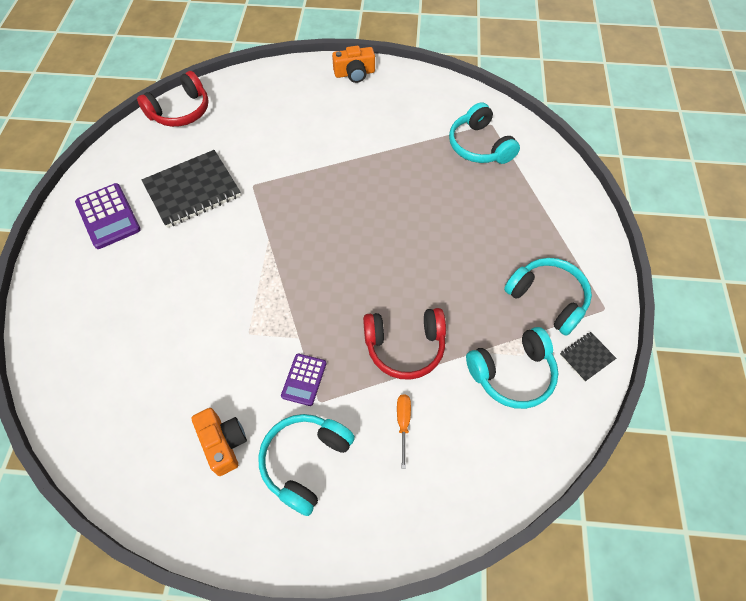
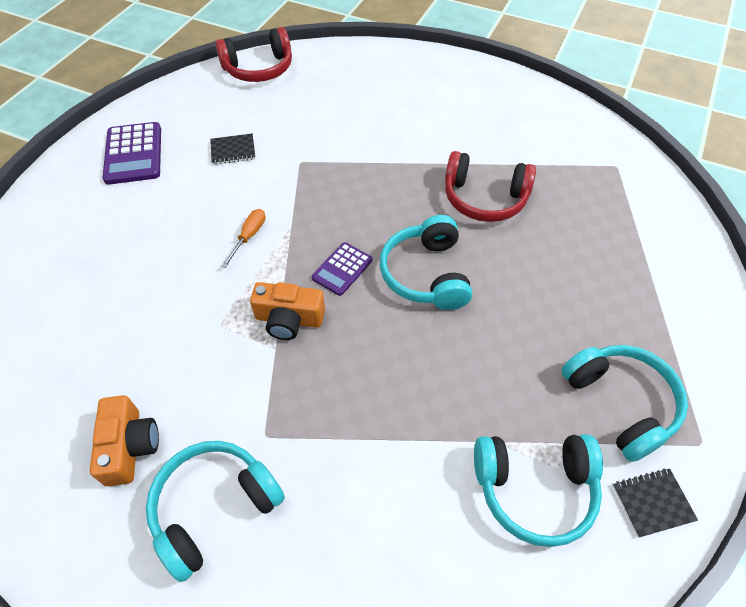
camera: 20 degrees right, 5 degrees down
black notebook [142,150,241,228] -> black notebook [210,134,255,165], size x0.46
purple calculator [281,354,326,406] -> purple calculator moved to [312,242,372,296]
orange camera [332,46,375,83] -> orange camera moved to [250,282,325,340]
red headphones [363,308,446,380] -> red headphones moved to [445,151,536,222]
orange screwdriver [397,394,411,469] -> orange screwdriver moved to [222,209,265,268]
turquoise headphones [449,102,520,164] -> turquoise headphones moved to [380,215,472,310]

